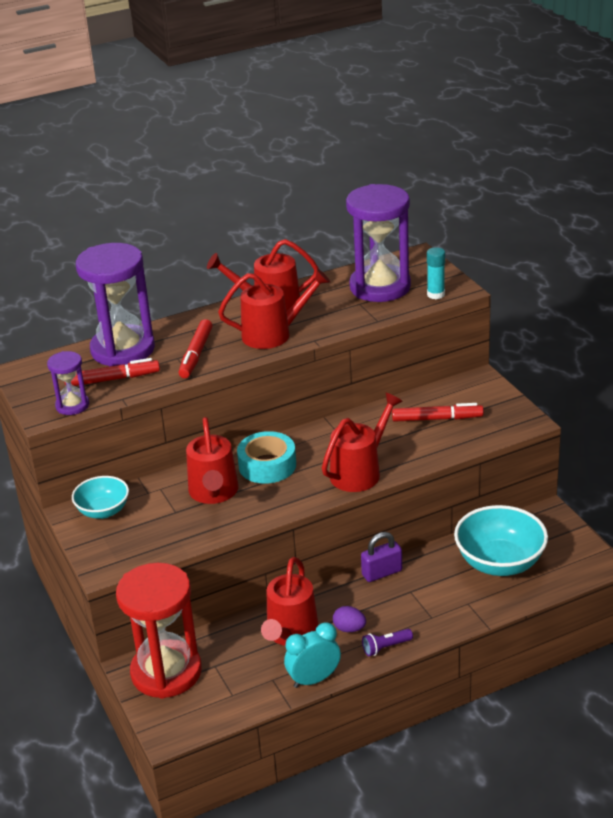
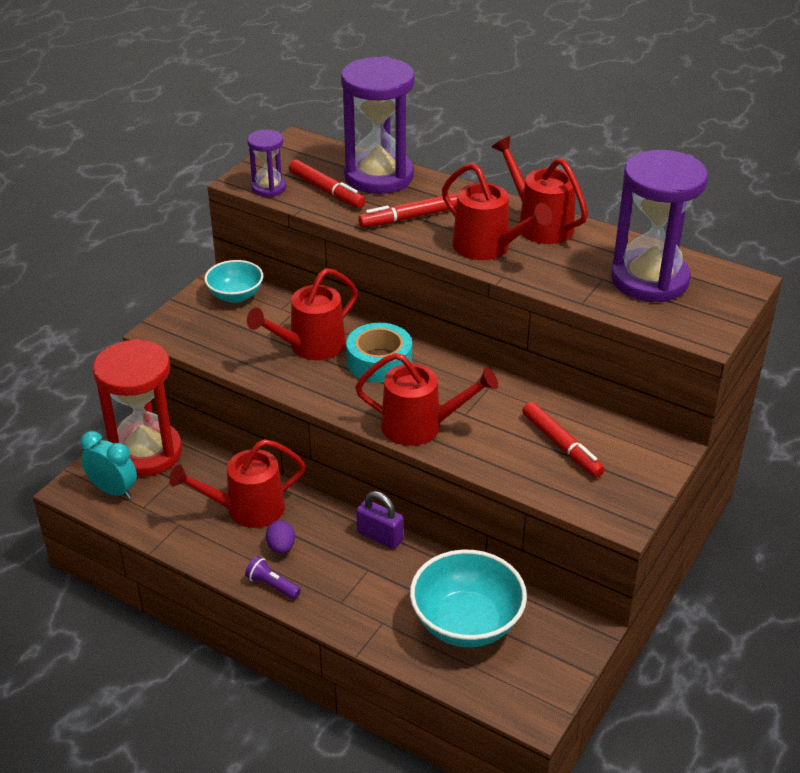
camera: 55 degrees right, 5 degrees up
turquoise clock [284,622,341,688] -> turquoise clock moved to [81,431,137,499]
turquoise glue stick [427,247,445,299] -> none

